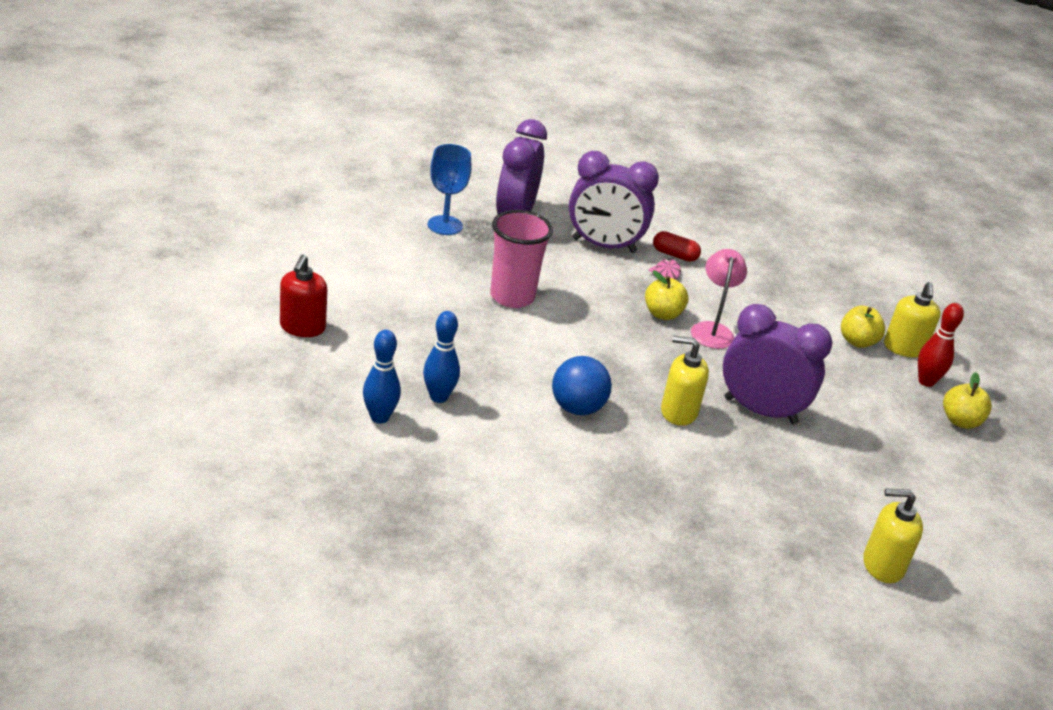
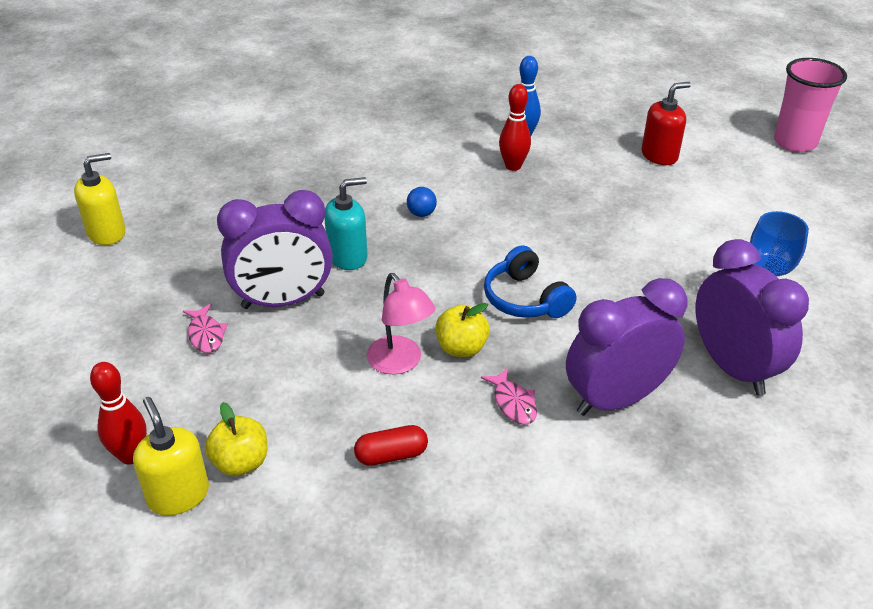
camera: 145 degrees right, 5 degrees up
red soap dispenser [280,255,327,337] -> red soap dispenser turned 90 degrees clockwise [642,82,691,165]
blue bowling pin [423,311,460,403] -> red bowling pin [499,84,531,171]
pink cup [490,210,553,308] -> pink cup moved to [774,58,847,152]
blue ball [552,356,612,415] -> blue ball [407,187,437,217], size x0.54
red capsule [653,231,701,262] -> red capsule moved to [354,425,428,466]
yellow soap dispenser [661,336,709,426] -> turquoise soap dispenser [324,177,367,270]
yellow apple [943,373,992,429] -> none
none -> pink fish [183,304,228,353]
none -> blue headphones [484,245,577,318]

